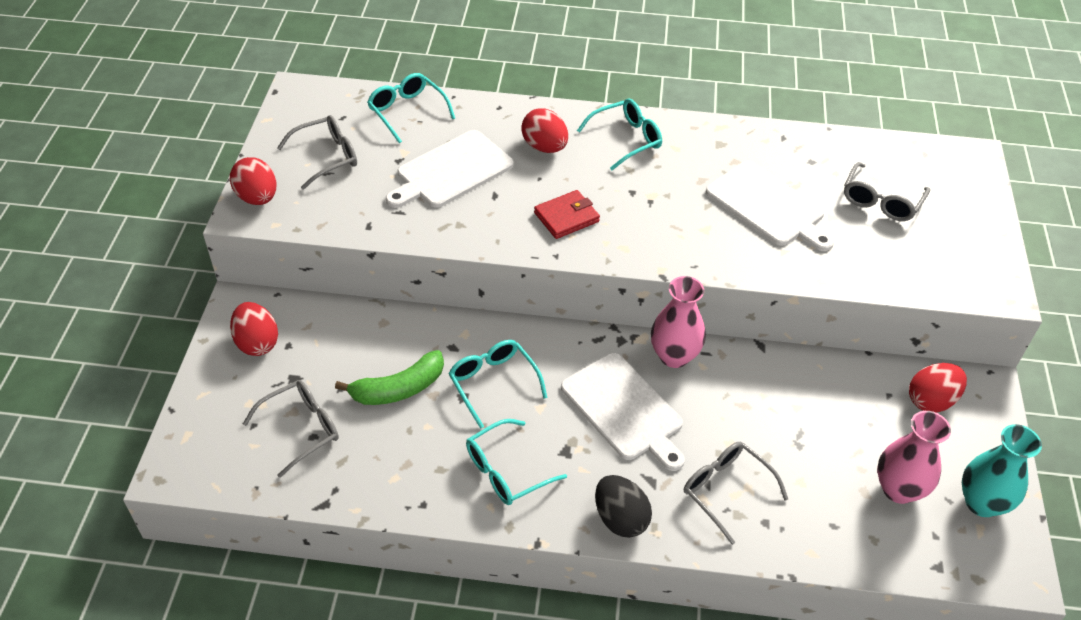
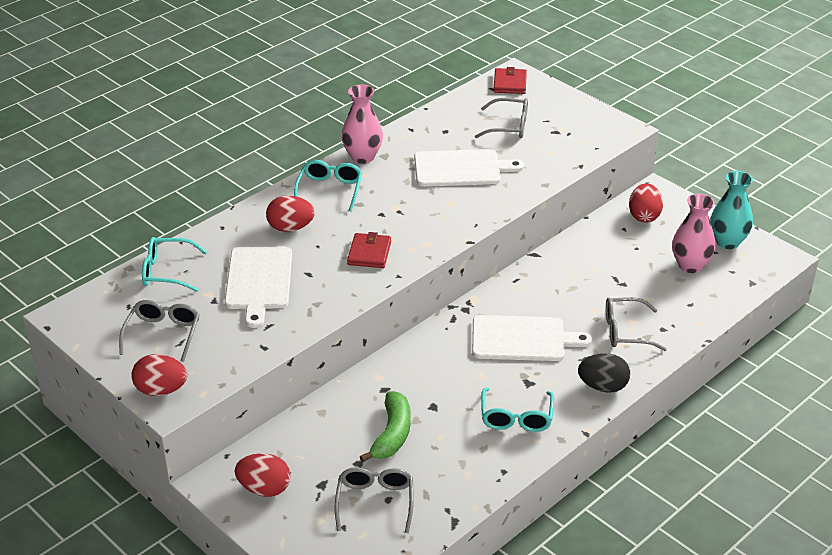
camera: 50 degrees left, 10 degrees down
turquoise glasses [449,340,548,429] -> none
pink vase [651,276,706,368] -> pink vase moved to [342,84,383,164]
grey glasses [844,162,930,221] -> grey glasses turned 60 degrees counterclockwise [475,98,528,138]
none -> red wallet [494,67,527,94]

